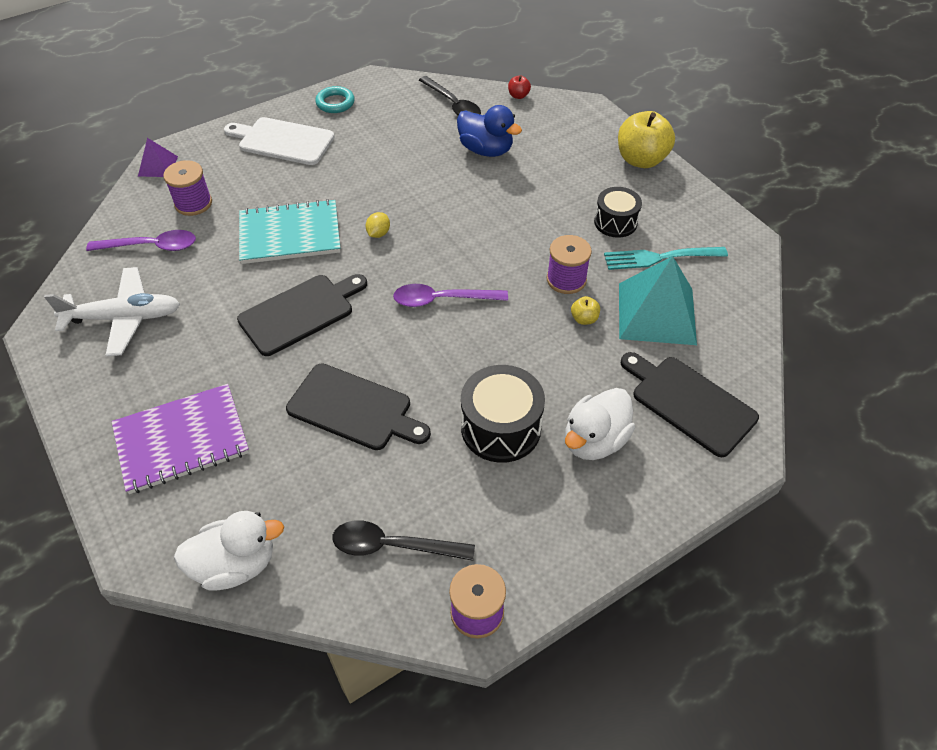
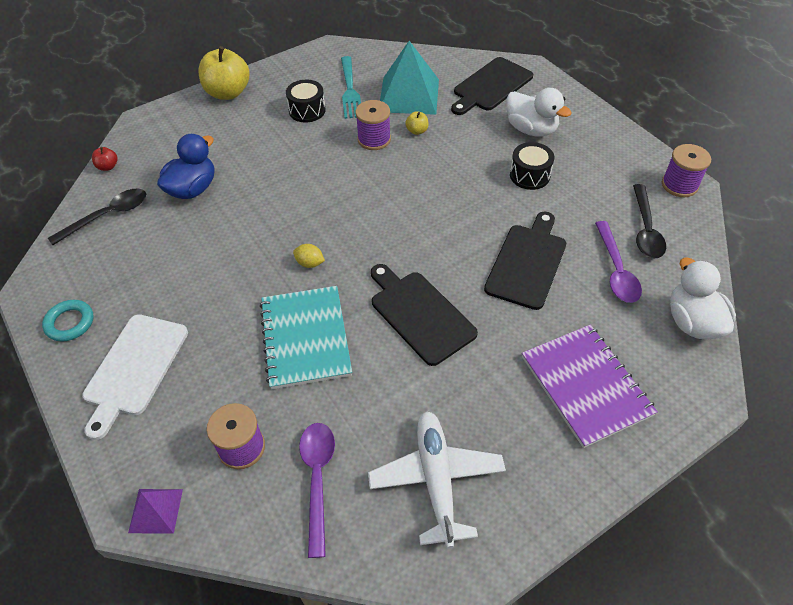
camera: 90 degrees left, 0 degrees up
purple spoon [393,284,508,307] -> purple spoon moved to [595,221,642,303]
black drum [461,365,545,463] -> black drum [510,142,554,190], size x0.65

